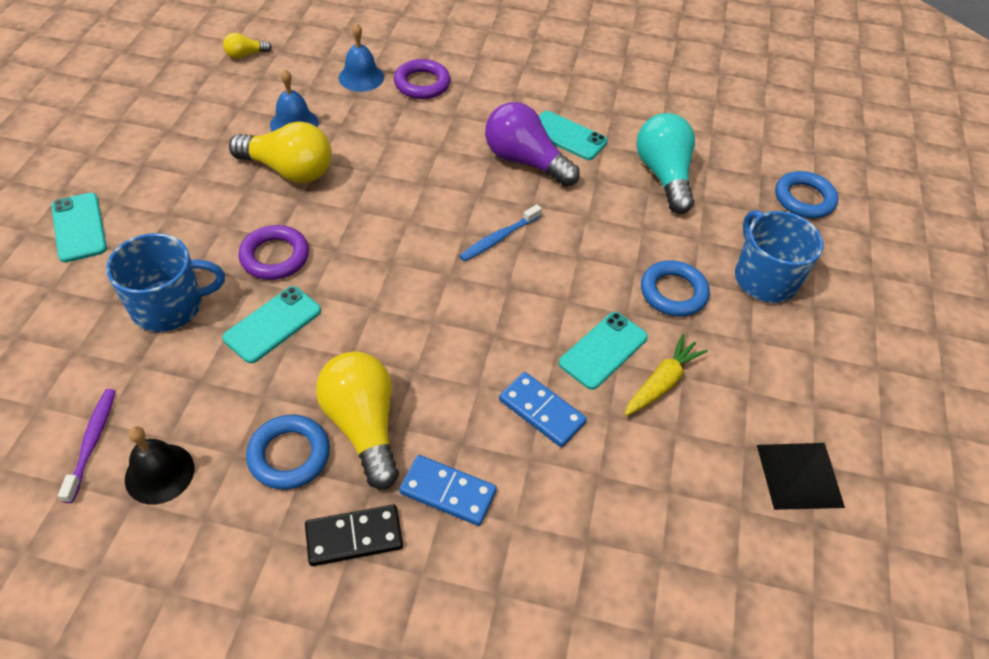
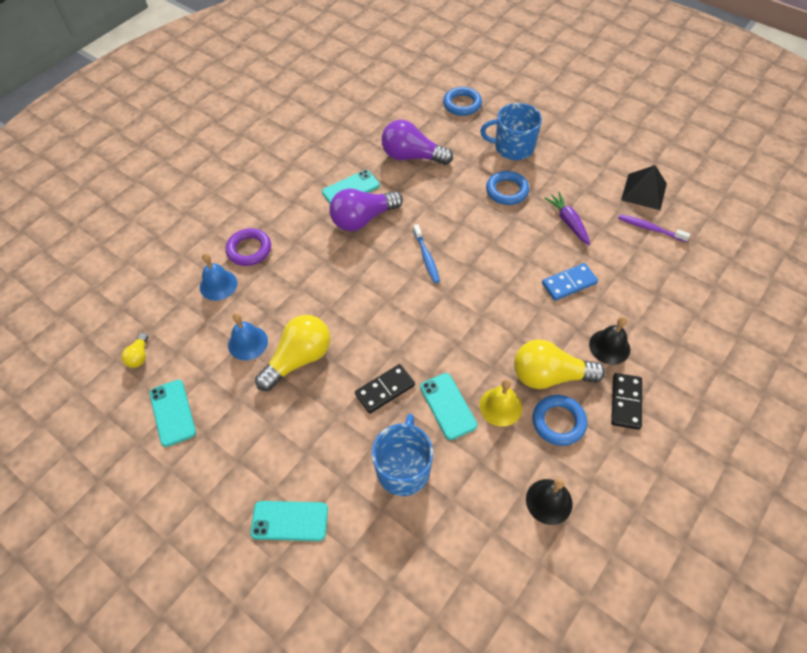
camera: 60 degrees left, 5 degrees up
purple toothbrush [58,389,116,503] -> purple toothbrush moved to [618,214,690,242]
purple ring [239,225,309,280] -> black domino [355,364,415,414]
blue domino [399,455,497,526] -> black bell [589,317,630,365]
turquoise phone [559,312,648,390] -> turquoise phone moved to [149,380,196,447]
yellow carrot [625,334,708,416] -> purple carrot [544,192,590,245]
turquoise light bulb [636,113,695,214] -> purple light bulb [381,120,453,165]
none -> yellow bell [479,379,522,427]

